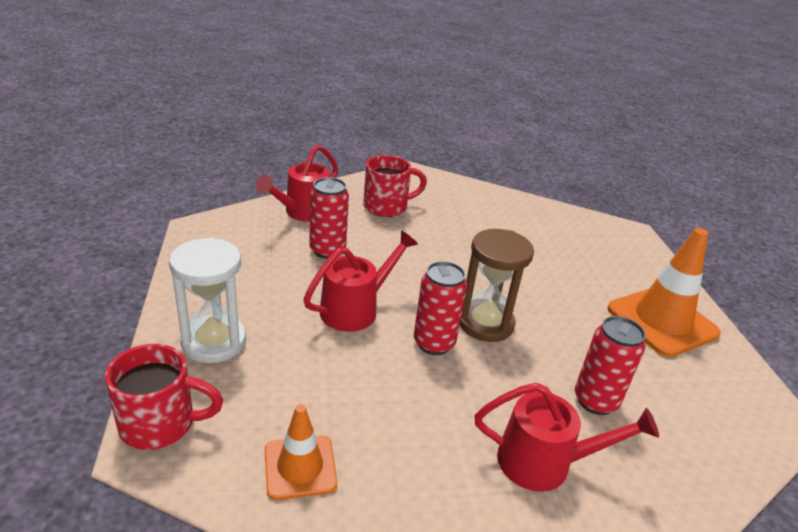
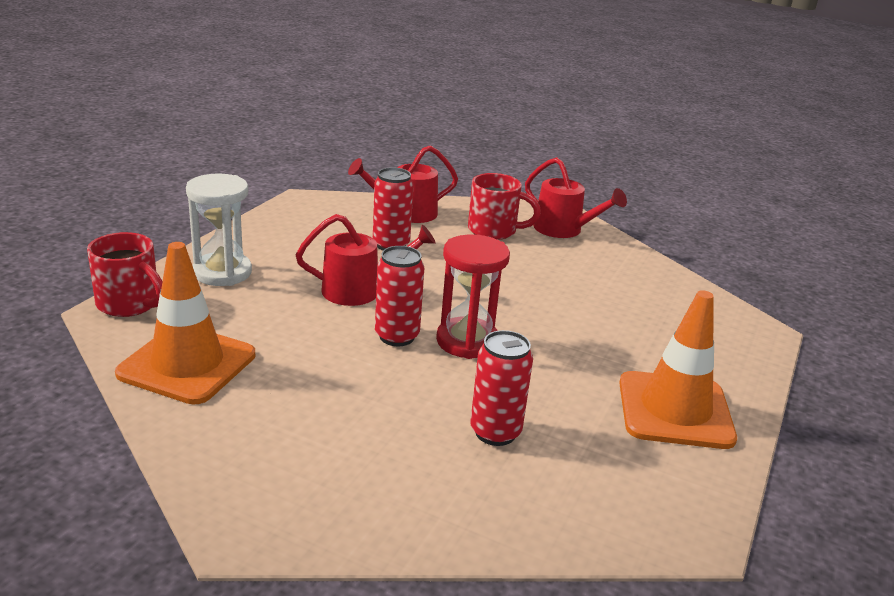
camera: 35 degrees right, 5 degrees down
orange traffic cone [265,404,337,500] -> orange traffic cone [115,242,256,404], size x1.72
brown hourglass [460,229,534,342] -> red hourglass [436,235,510,359]
red watering can [475,383,659,492] -> red watering can moved to [525,157,627,238]

